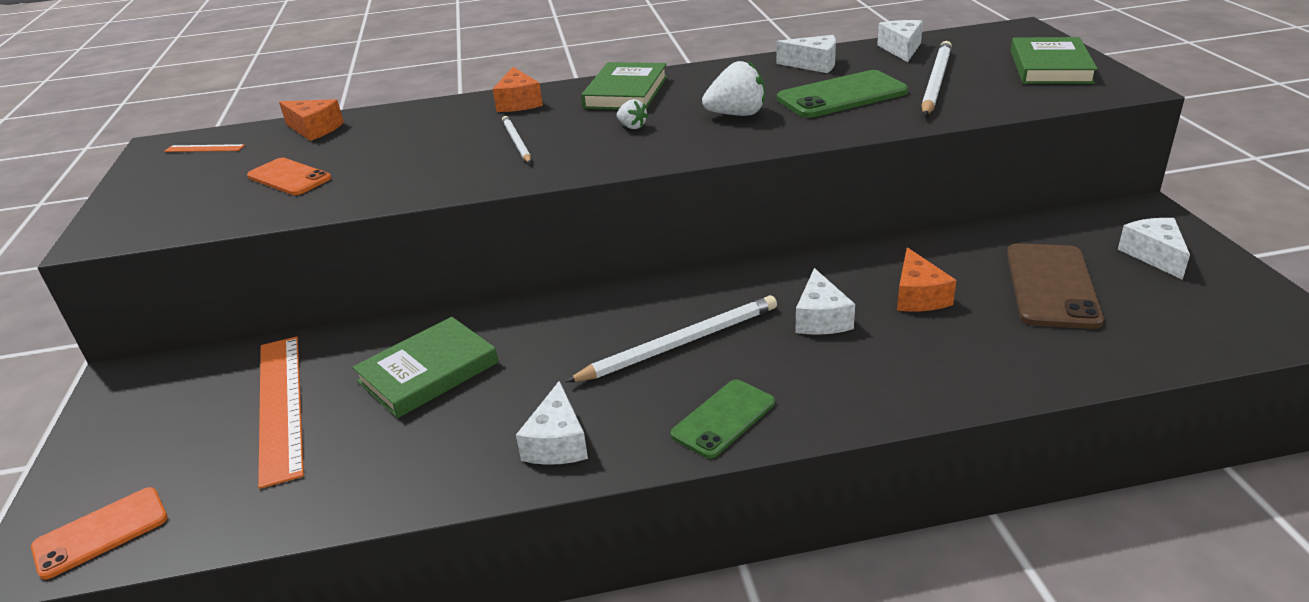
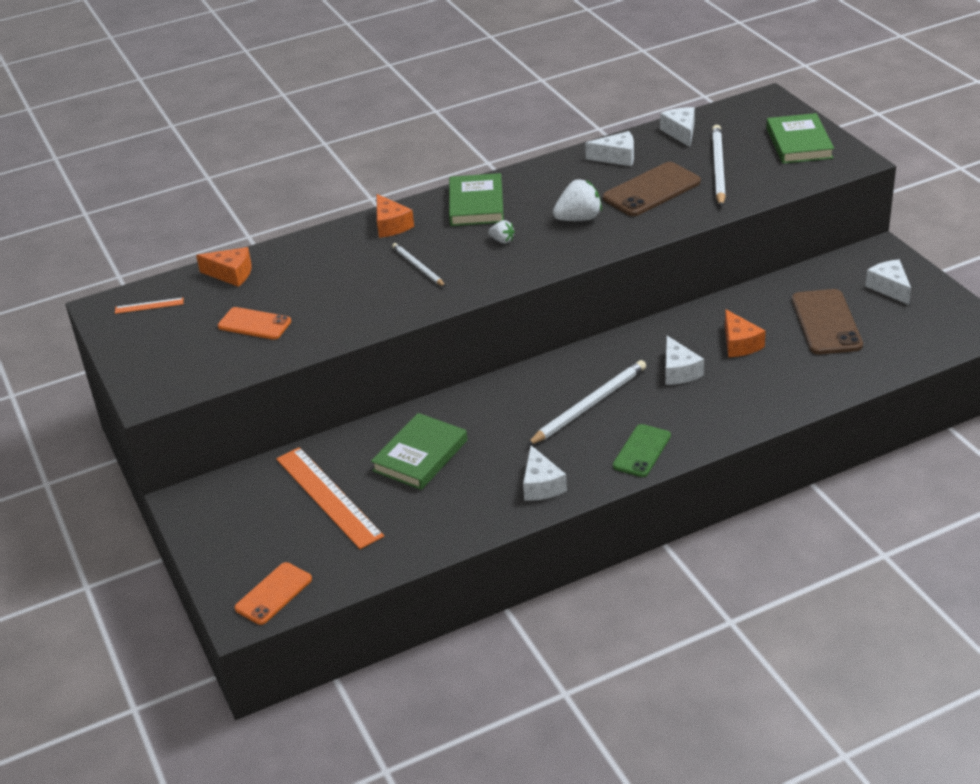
camera: 15 degrees left, 5 degrees up
green phone [777,70,908,118] -> brown phone [603,162,701,216]

